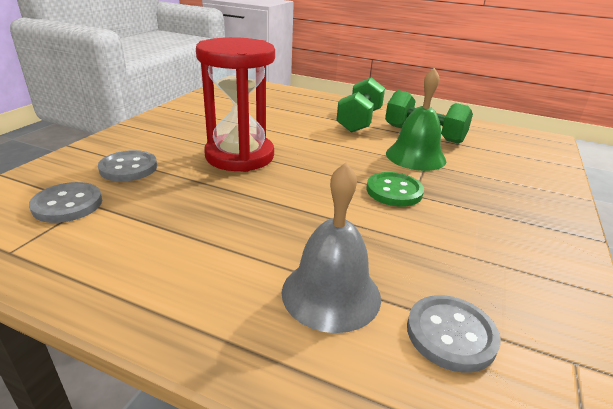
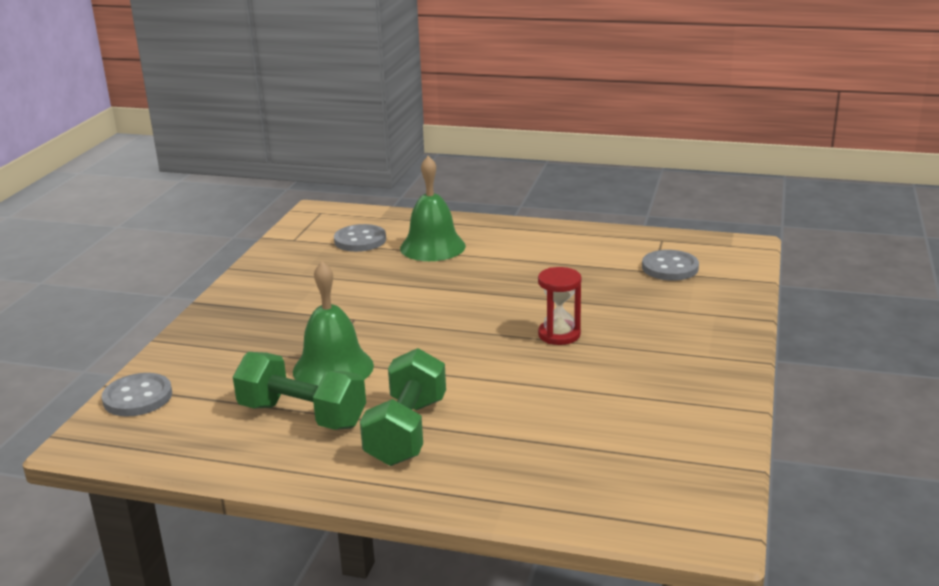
camera: 175 degrees right, 5 degrees down
grey button [98,150,157,182] -> grey button moved to [102,373,172,417]
red hourglass [196,37,275,172] -> red hourglass [538,267,582,345], size x0.50
grey bell [282,162,381,333] -> green bell [400,156,466,261]
green button [367,172,424,207] -> none

